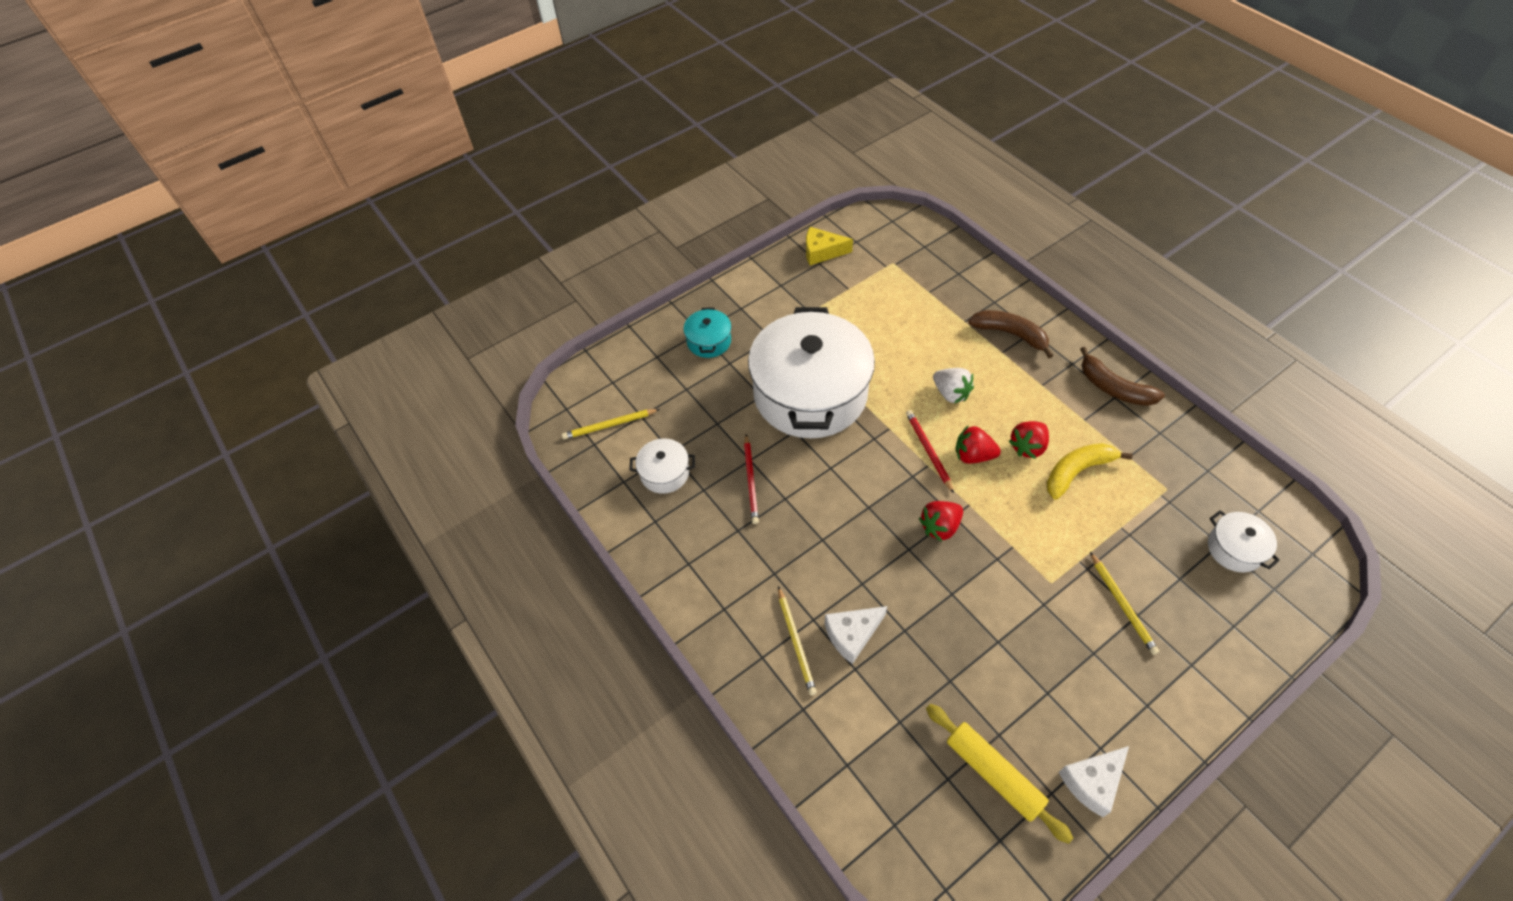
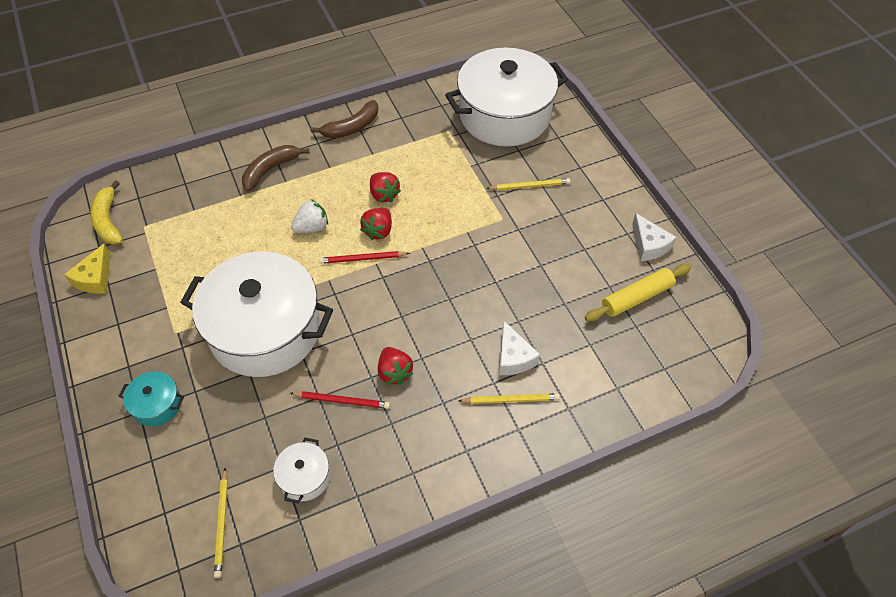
camera: 80 degrees left, 0 degrees up
red strawberry [919,501,963,542] -> red strawberry moved to [378,347,414,385]
yellow banana [1046,443,1133,499] -> yellow banana moved to [90,180,123,245]
white pot [1208,510,1280,572] -> white pot [445,48,568,146], size x2.43

